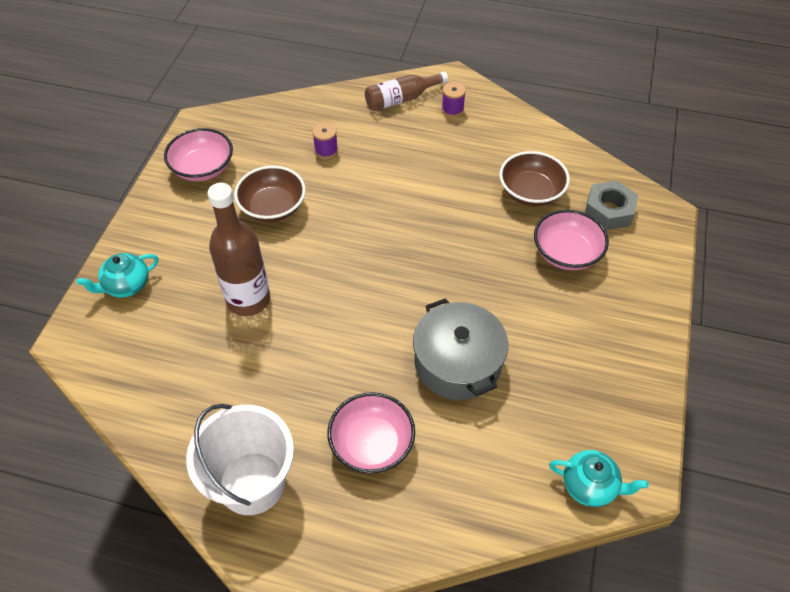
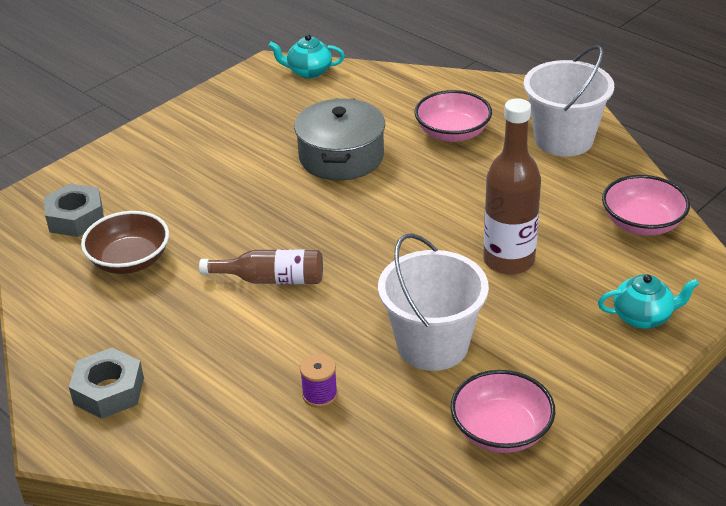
camera: 150 degrees left, 15 degrees down
brown bowl [234,166,306,222] -> white bucket [378,233,489,371]
brown bottle [365,72,448,111] -> brown bottle moved to [199,250,323,284]
purple spool [442,82,466,117] -> grey nut [69,348,144,419]
pink bowl [534,210,609,270] -> pink bowl moved to [602,175,690,236]
turquoise teapot [549,450,649,507] -> turquoise teapot turned 45 degrees counterclockwise [269,34,345,79]

